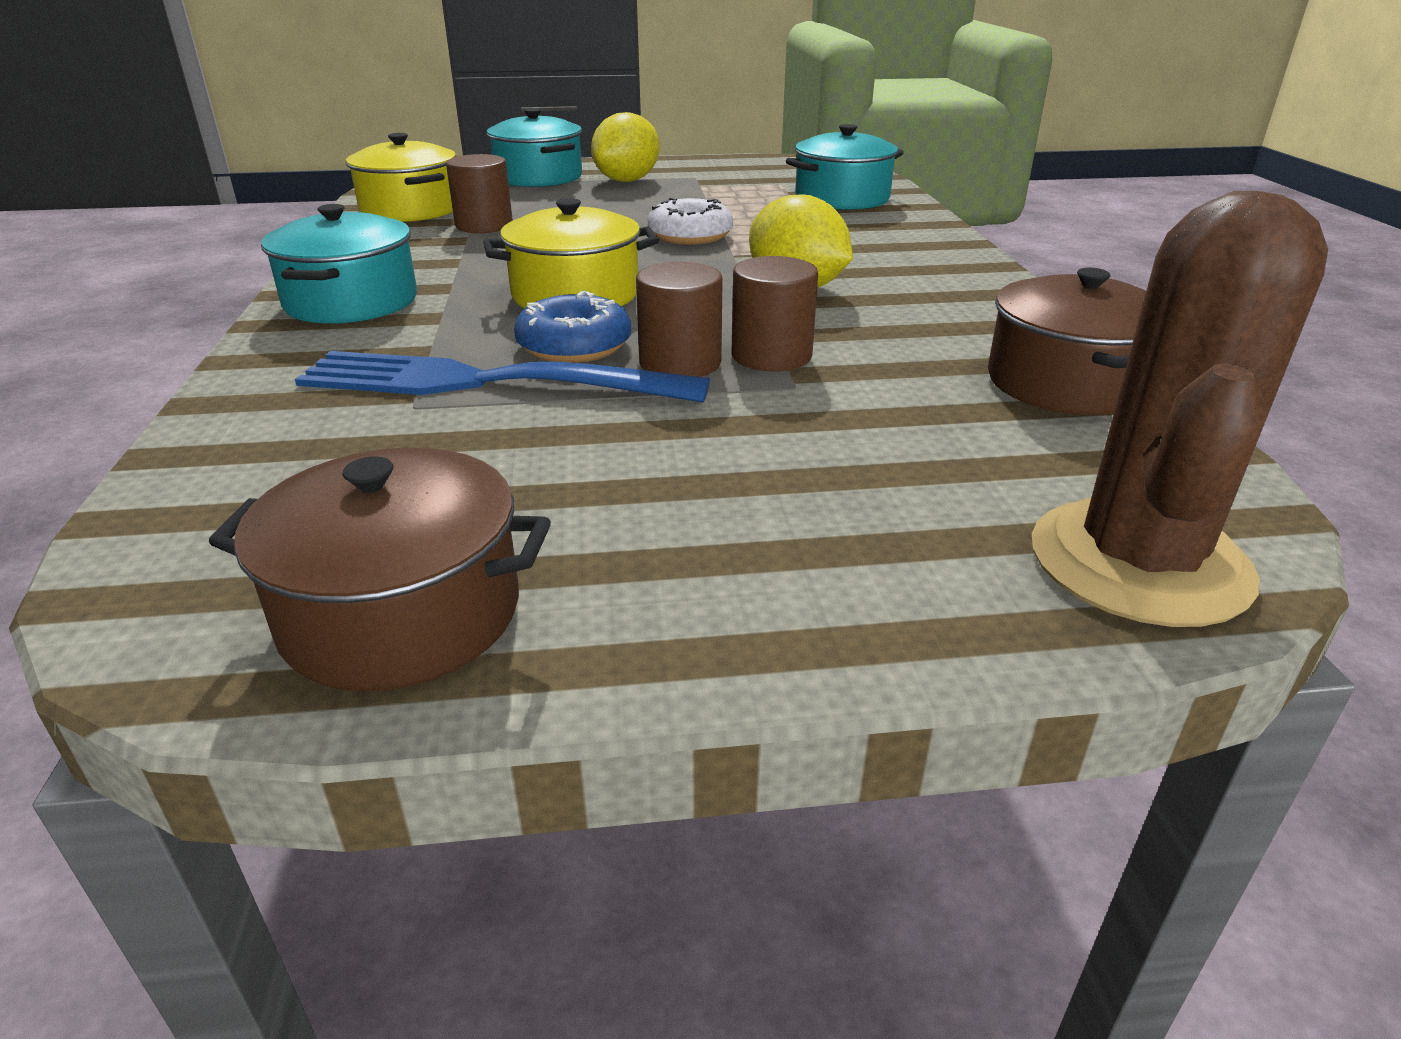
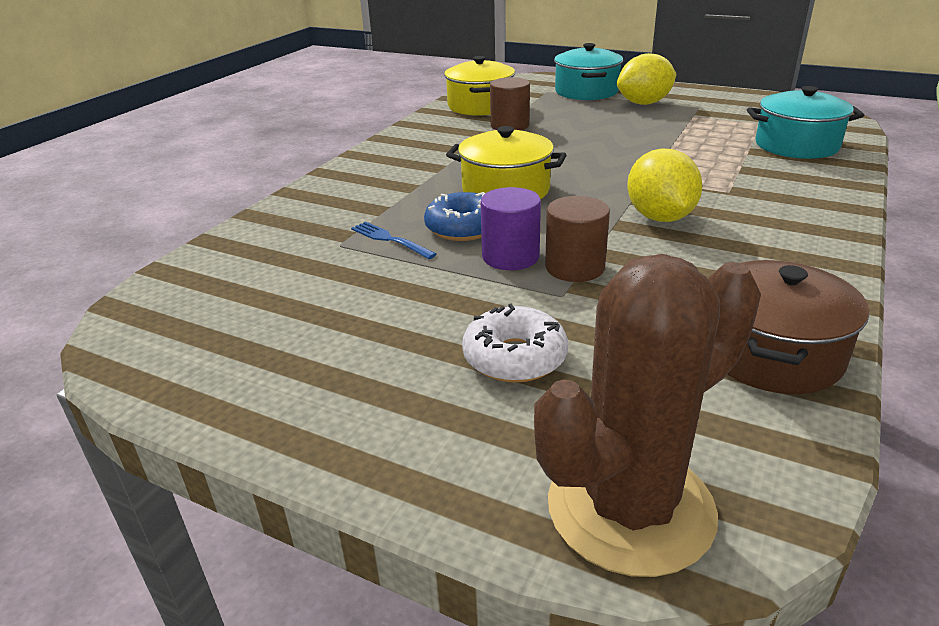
camera: 35 degrees right, 0 degrees up
brown pot [209,448,551,691] -> none
turquoise pot [261,204,417,324] -> none
blue fork [295,351,710,403] -> blue fork [351,221,437,259], size x0.42
brown cylinder [636,262,723,377] -> purple cylinder [480,187,541,270]
white donut [648,198,733,245] -> white donut moved to [462,304,568,383]

